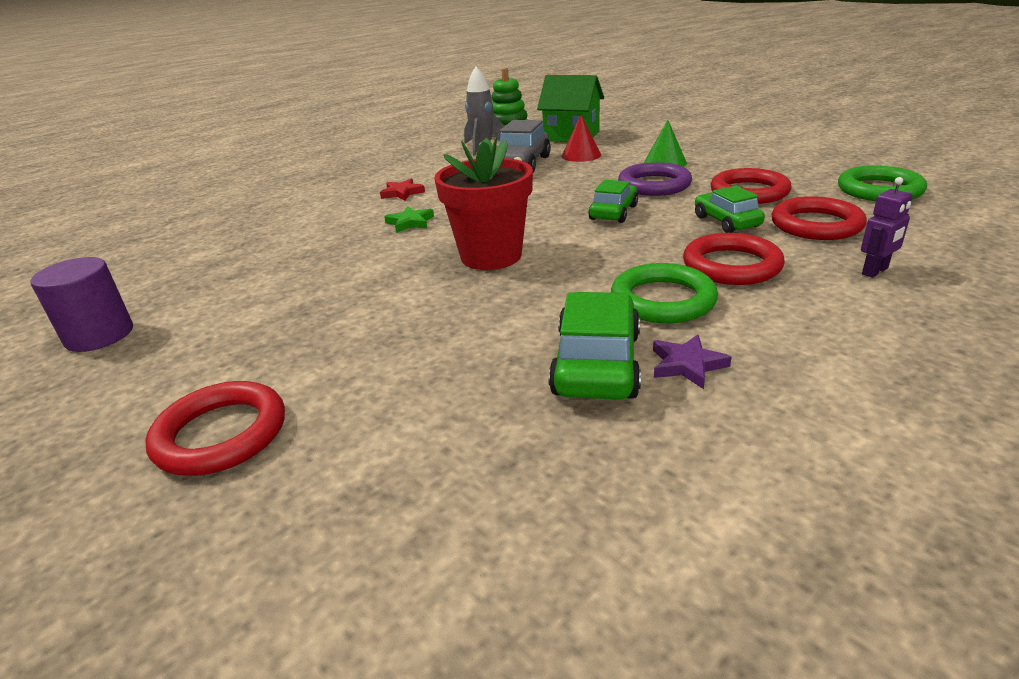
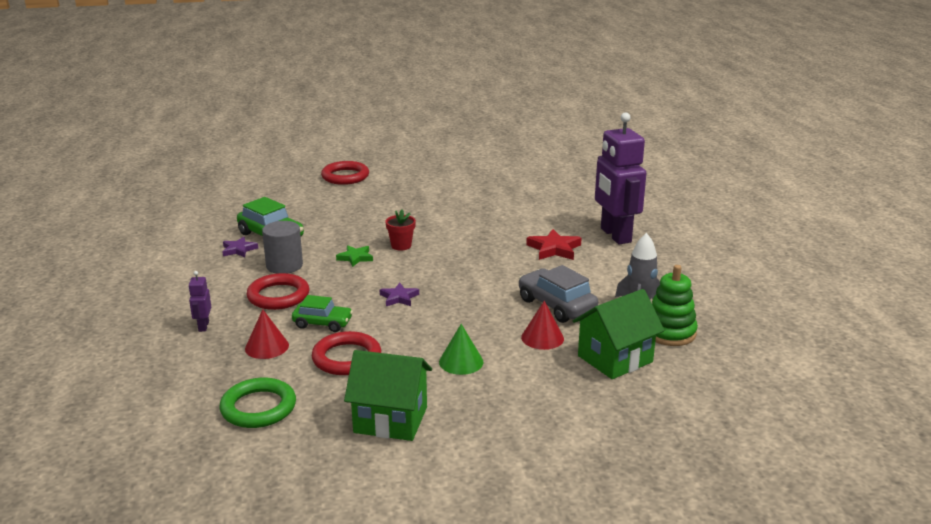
camera: 120 degrees right, 5 degrees down
purple cylinder [30,257,133,352] -> none
red star [380,179,425,201] -> red star [526,229,581,260], size x1.52
green star [384,206,434,233] -> green star moved to [336,245,373,267]
red flower pot [434,137,533,270] -> red flower pot [385,209,416,251], size x0.51
green car [588,180,638,223] -> purple star [380,283,419,306]
green ring [611,263,718,323] -> grey cylinder [262,221,303,274]
purple ring [618,162,692,196] -> none
red ring [772,196,867,240] -> red cone [245,309,289,359]
none -> green house [344,350,432,441]
none -> purple robot [595,112,647,244]

